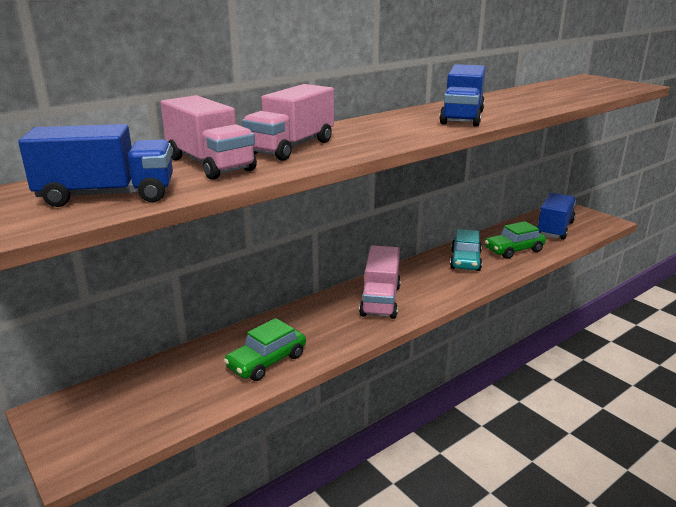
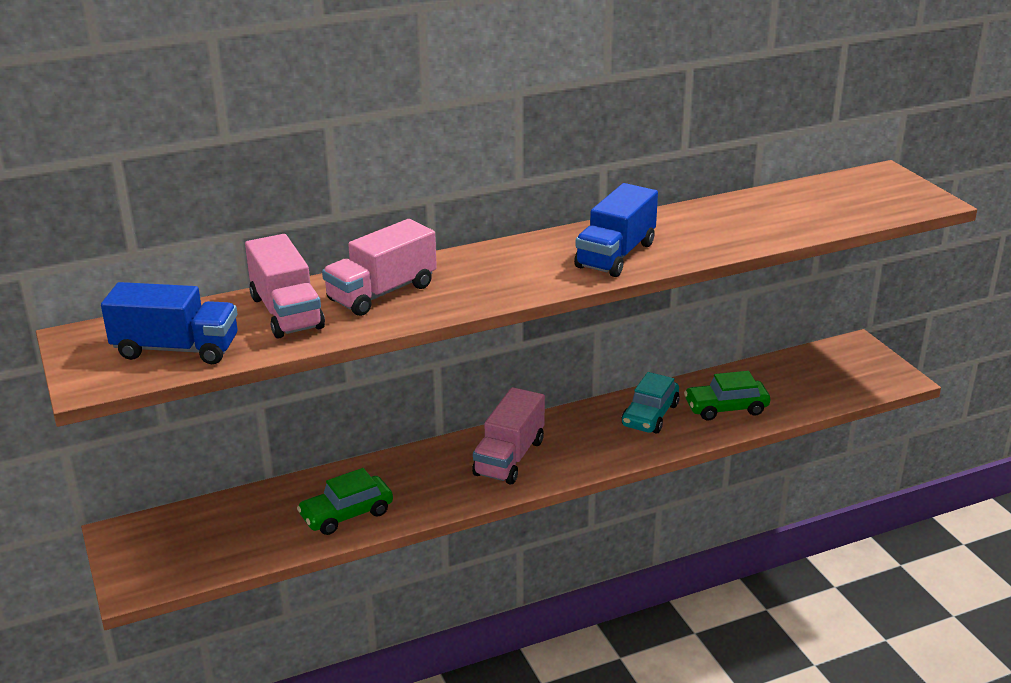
camera: 15 degrees right, 5 degrees up
blue truck [537,193,576,240] -> none

